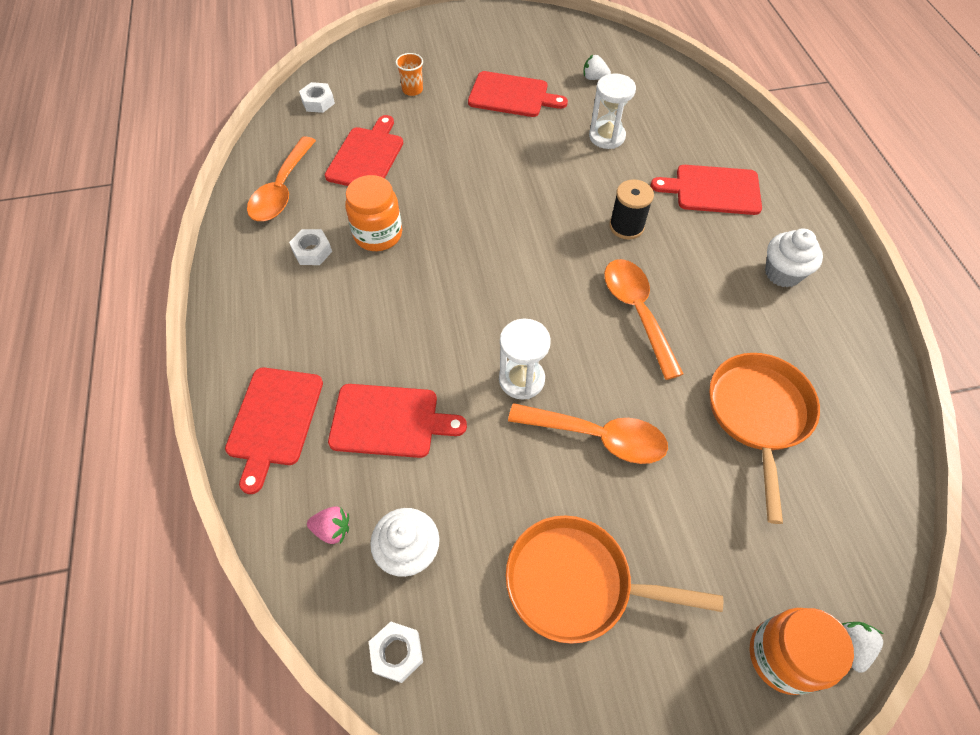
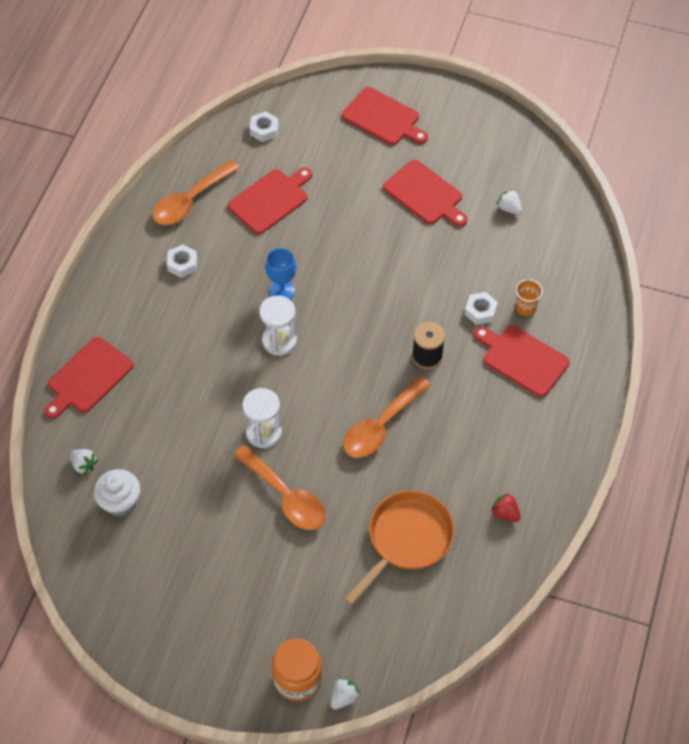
camera: 30 degrees right, 0 degrees up
pink strawberry [307,506,349,544] -> white strawberry [70,449,98,475]
red cutting board [328,384,467,458] -> red cutting board moved to [342,87,428,145]
orange jar [345,175,402,251] -> none
white nut [369,622,423,683] -> white nut moved to [465,292,498,325]
orange cup [396,53,423,96] -> orange cup moved to [515,279,543,316]
orange pan [506,516,723,644] -> none
white hourglass [589,73,636,149] -> white hourglass moved to [259,296,297,356]
orange spoon [604,259,683,380] -> orange spoon turned 150 degrees counterclockwise [343,376,431,458]
white cupcake [765,228,823,288] -> none
none -> blue goblet [265,248,296,299]
none -> red strawberry [491,493,521,522]

